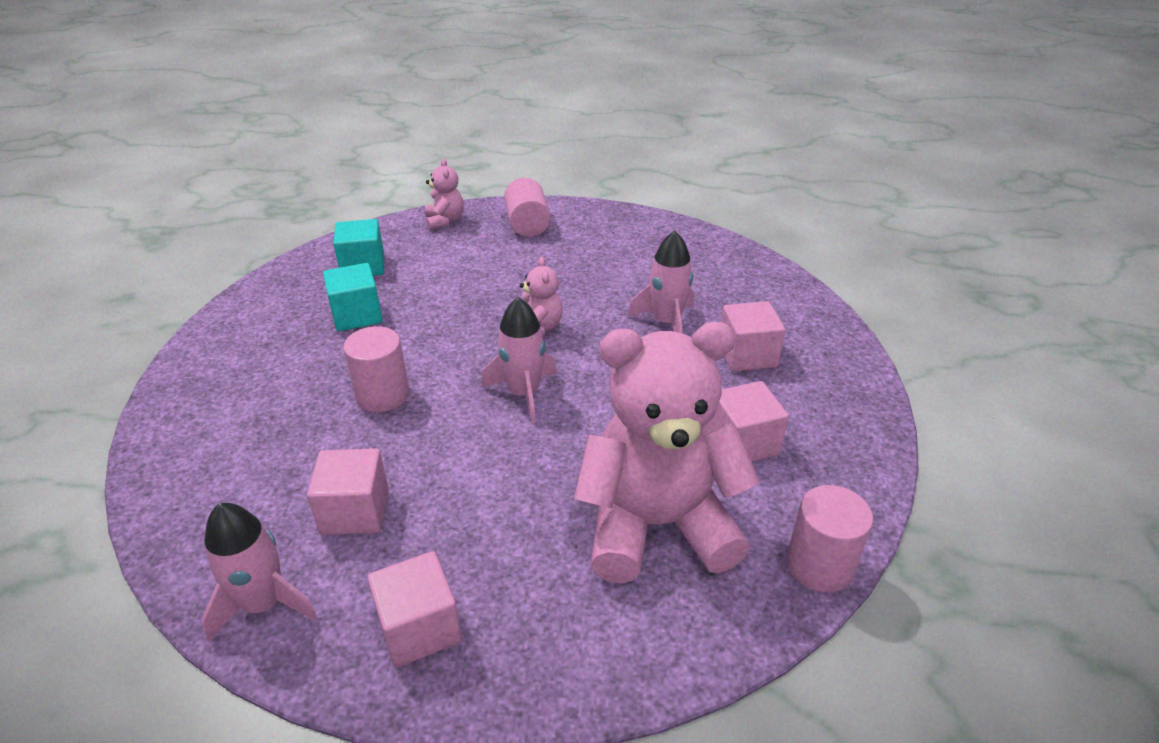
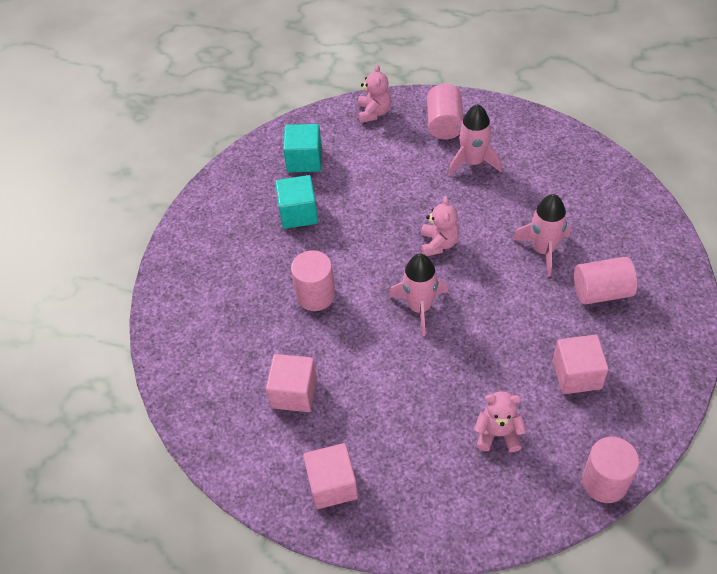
camera: 15 degrees right, 15 degrees up
pink rocket [201,503,317,642] -> pink rocket moved to [448,104,502,176]
pink teddy bear [574,322,760,584] -> pink teddy bear [474,391,526,452], size x0.42
pink cube [721,301,785,371] -> pink cylinder [574,257,637,305]

